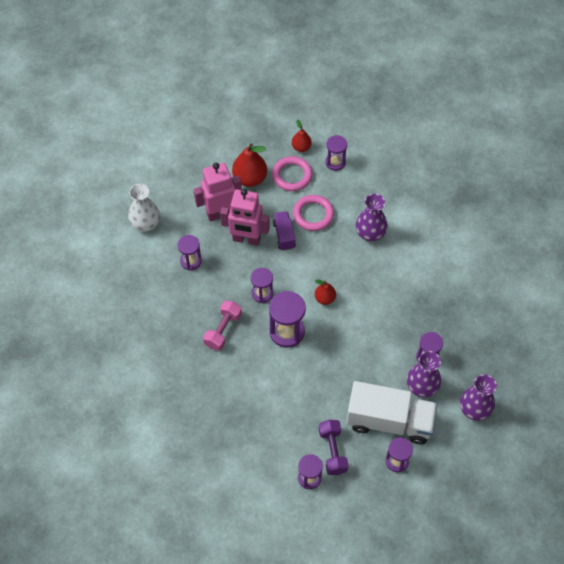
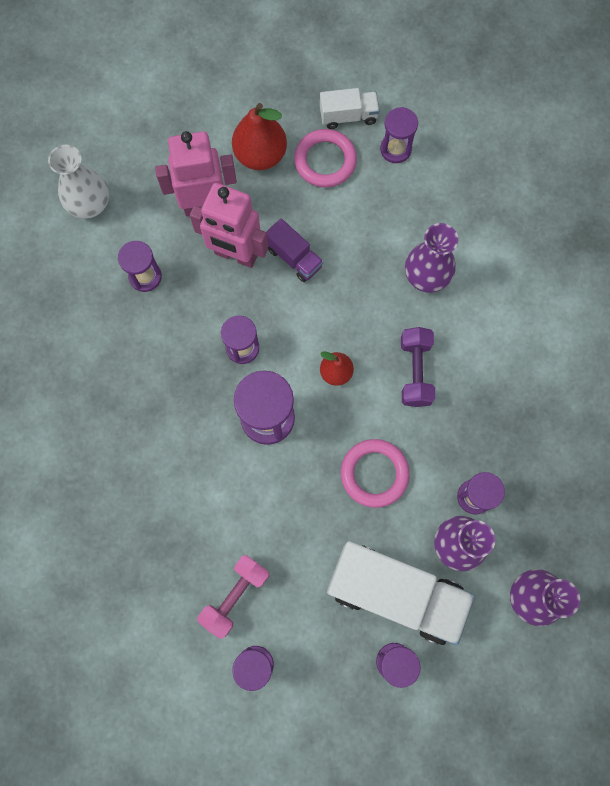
camera: 10 degrees right, 15 degrees up
pink dumbbell [203,300,242,351] -> pink dumbbell moved to [197,555,269,639]
purple truck [273,211,296,251] -> purple truck turned 135 degrees clockwise [266,218,323,282]
red pear [292,120,312,152] -> white truck [320,88,380,129]
pink ring [293,195,334,231] -> pink ring moved to [341,439,410,508]
purple dumbbell [319,420,349,475] -> purple dumbbell moved to [401,327,435,407]

